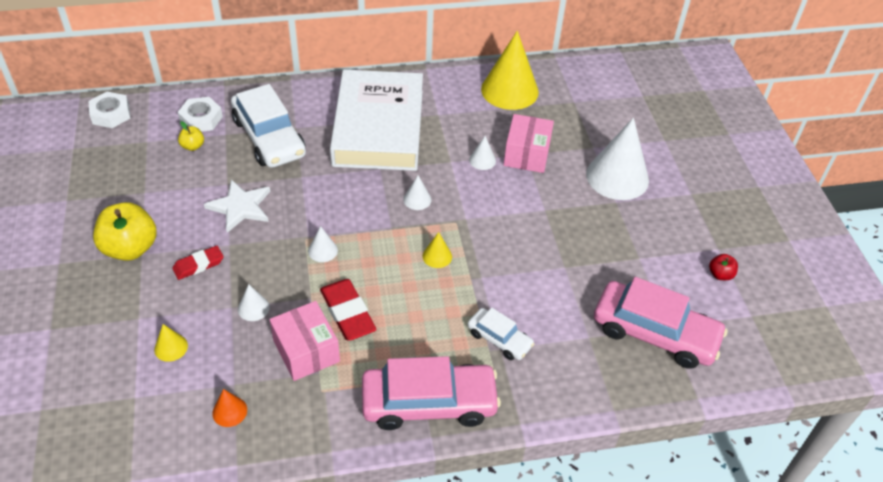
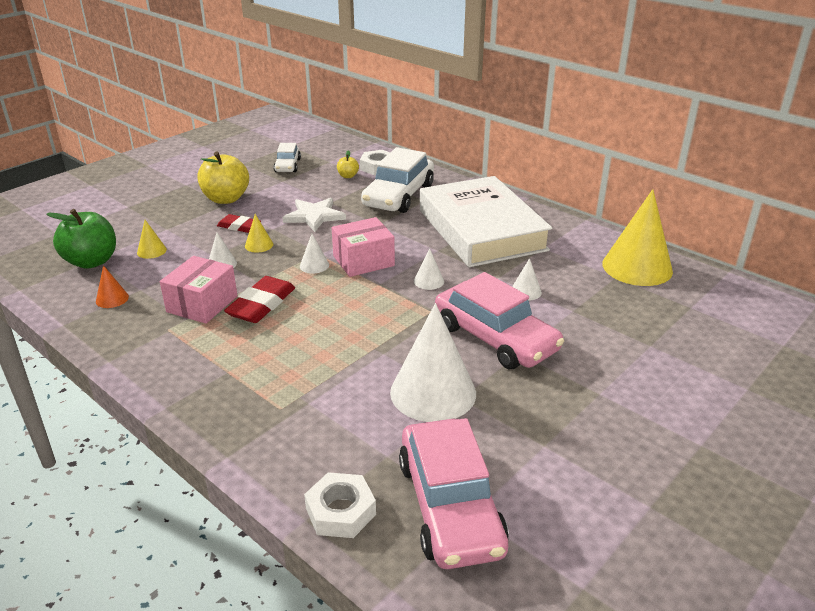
camera: 55 degrees right, 15 degrees down
white nut [88,92,131,128] -> white nut moved to [304,472,376,538]
white book [330,70,423,171] -> white book turned 75 degrees counterclockwise [420,176,552,267]
pink car [362,356,501,430] -> pink car moved to [435,272,564,369]
yellow cone [423,232,452,268] -> yellow cone moved to [245,214,273,253]
white car [468,308,534,360] -> white car moved to [273,143,301,172]
pink box [504,114,554,173] -> pink box moved to [332,217,395,277]
white cone [586,118,649,200] -> white cone moved to [390,303,476,422]
red apple [709,254,738,280] -> none
none -> green apple [46,209,116,269]

